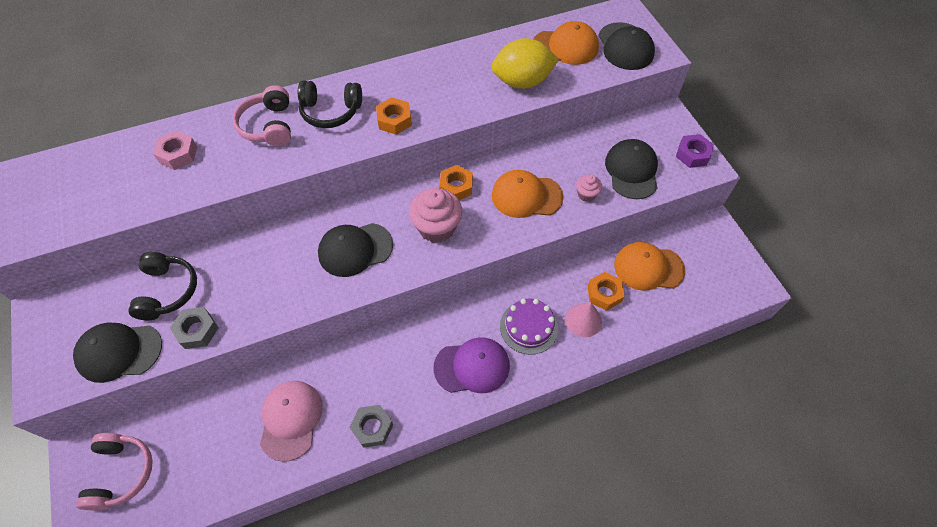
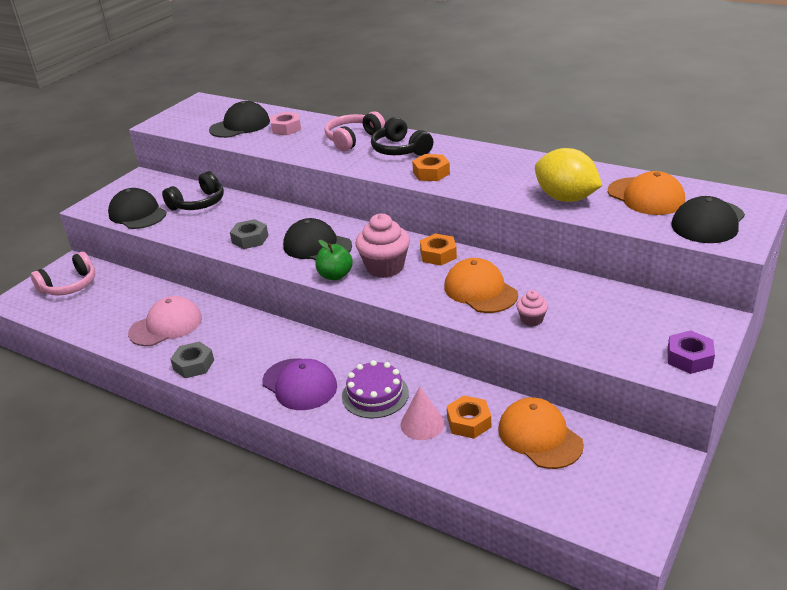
camera: 55 degrees right, 25 degrees down
grey nut [170,307,218,349] -> grey nut moved to [230,219,268,249]
black cap [605,139,658,199] -> black cap moved to [209,101,270,138]
none -> green apple [315,240,353,280]

